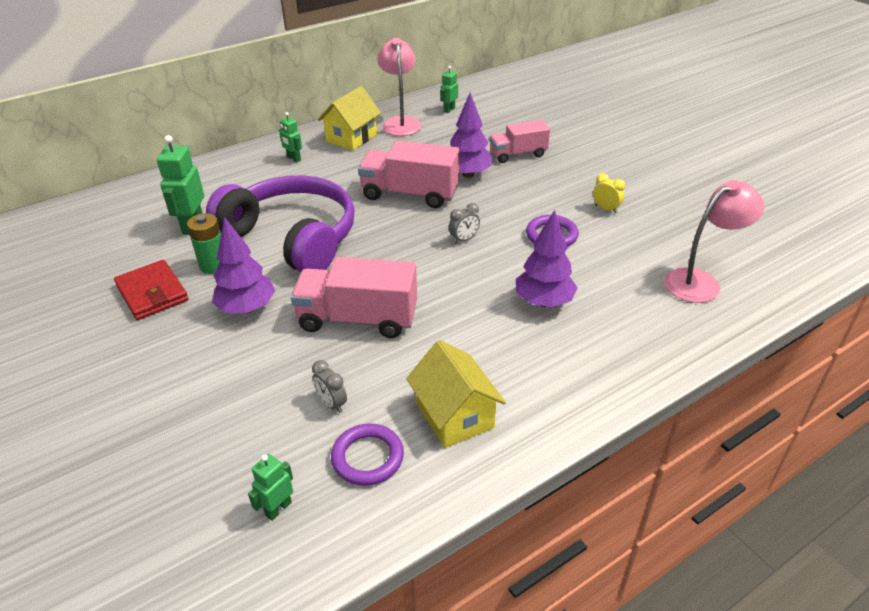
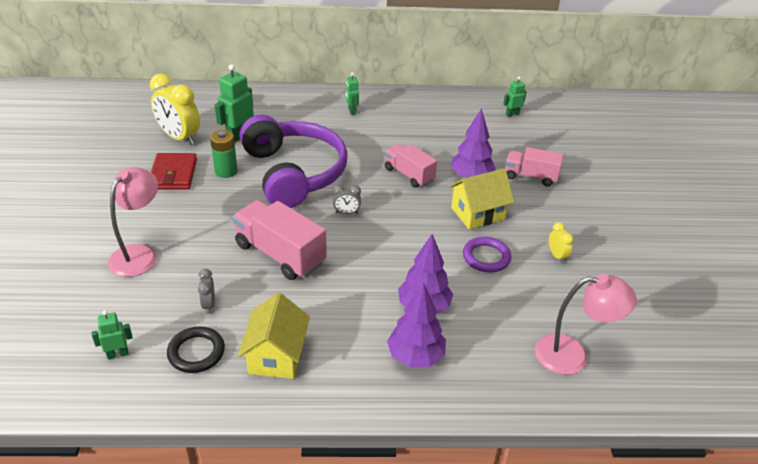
camera: 30 degrees right, 0 degrees up
purple tree [212,217,275,314] -> purple tree moved to [387,283,446,367]
yellow house [318,86,381,151] -> yellow house moved to [449,168,514,229]
purple ring [331,423,404,486] -> black ring [167,327,225,373]
pink truck [358,141,459,208] -> pink truck [385,144,437,188], size x0.64
pink lamp [377,38,422,136] -> pink lamp moved to [108,167,158,277]
grey clock [449,203,480,244] -> grey clock moved to [333,185,361,214]
none -> yellow clock [150,74,200,145]

